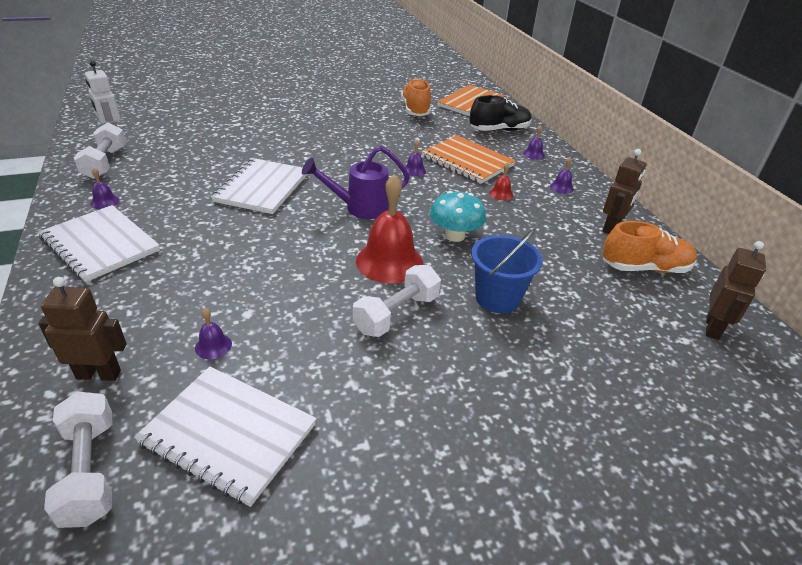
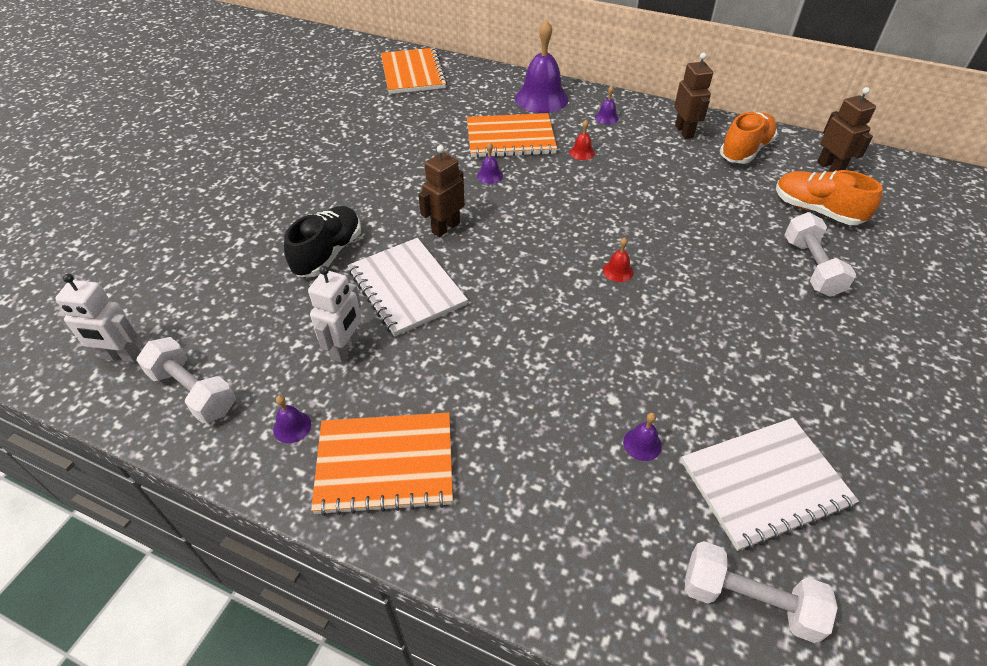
camera: 45 degrees left, 10 degrees up
brown robot [38,277,127,381] -> brown robot moved to [418,145,465,237]
white notebook [39,205,160,282] -> orange notebook [311,413,453,516]
purple watering can [302,146,410,219] -> none
white dumbbell [353,265,441,337] -> white dumbbell moved to [785,212,856,297]
red bell [356,174,423,283] -> red bell [603,238,633,282], size x0.43
orange shoe [401,78,431,116] -> orange shoe moved to [776,170,883,225]
turquoise mushroom [430,191,486,242] -> none
black shoe [470,95,532,131] -> black shoe moved to [284,206,361,277]
blue bucket [471,229,543,313] -> none
purple bell [523,125,545,160] -> purple bell [515,20,568,113], size x2.32
none -> white robot [308,266,362,363]

